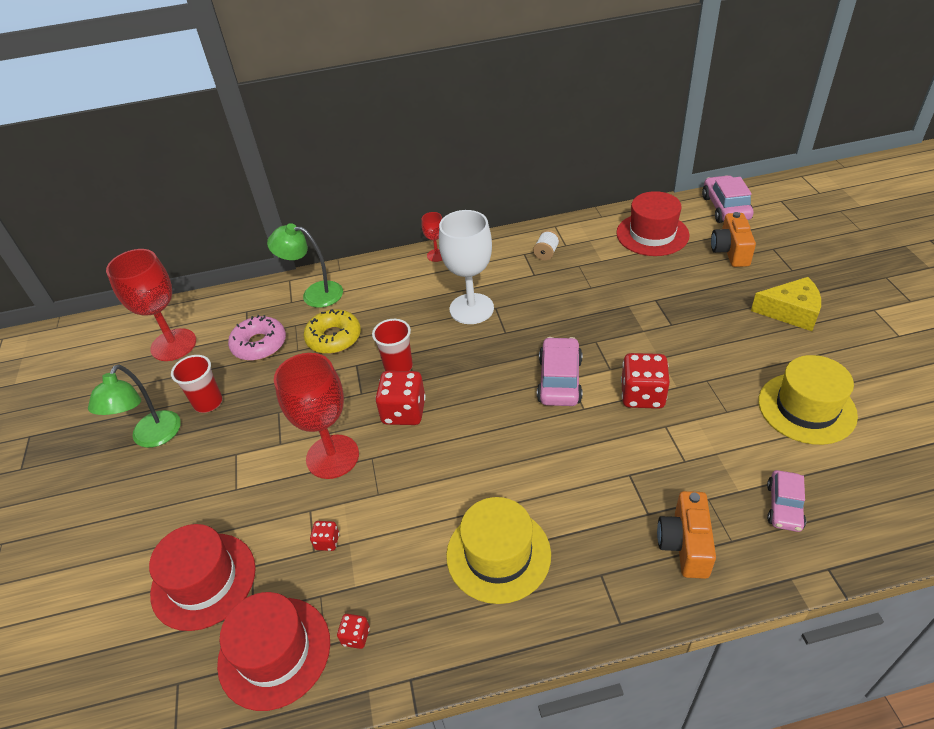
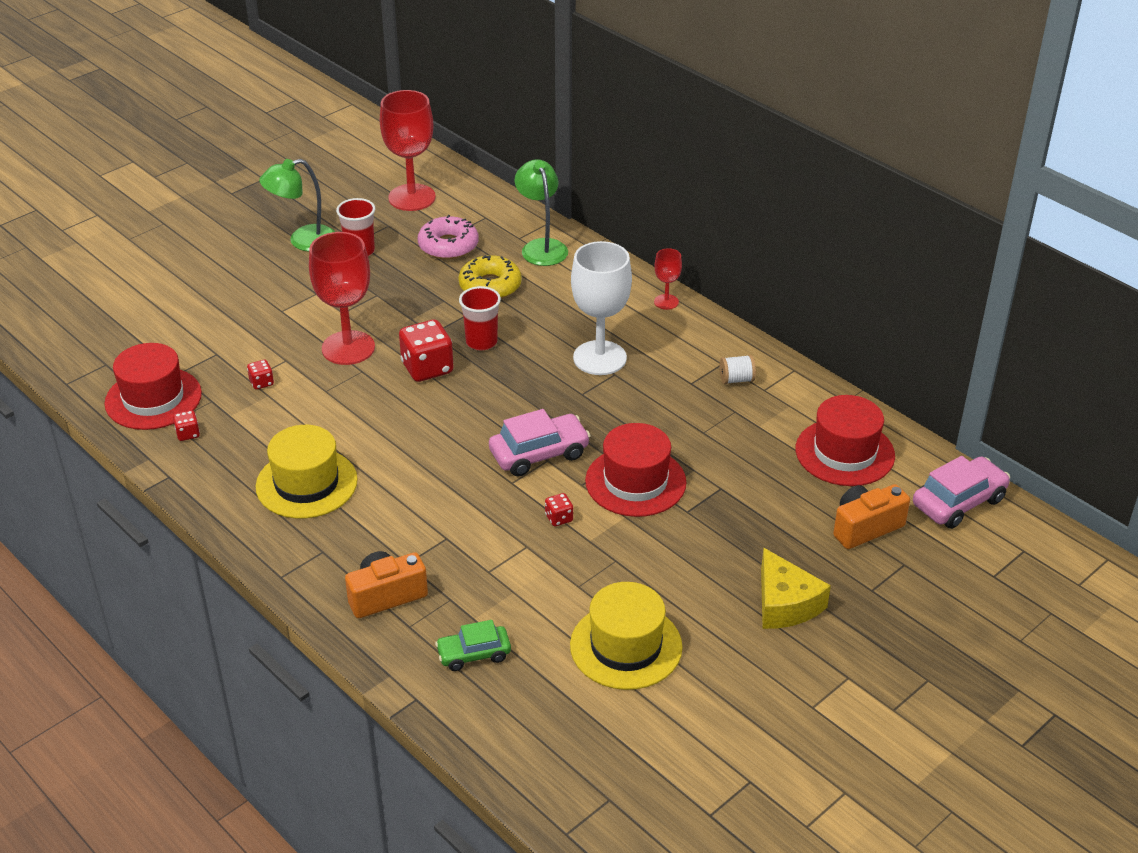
camera: 55 degrees right, 5 degrees down
red hat [149,524,256,631] -> red hat moved to [585,423,686,517]
red dice [621,353,670,409] -> red dice [545,493,573,526], size x0.48
pink car [767,470,806,532] -> green car [435,620,511,671]

